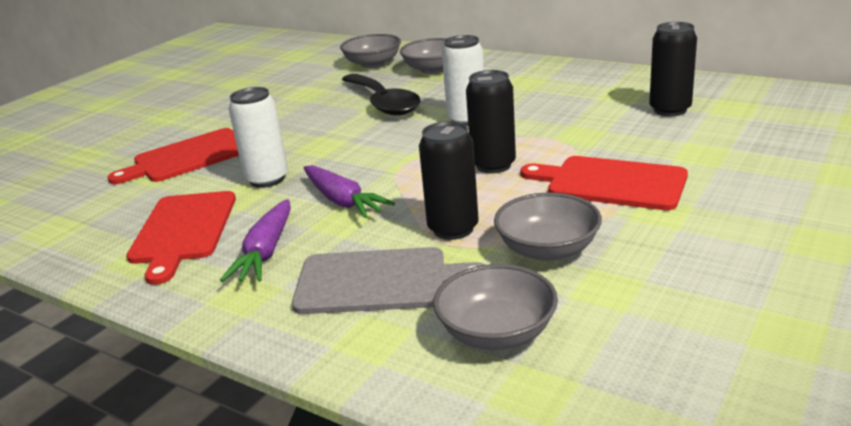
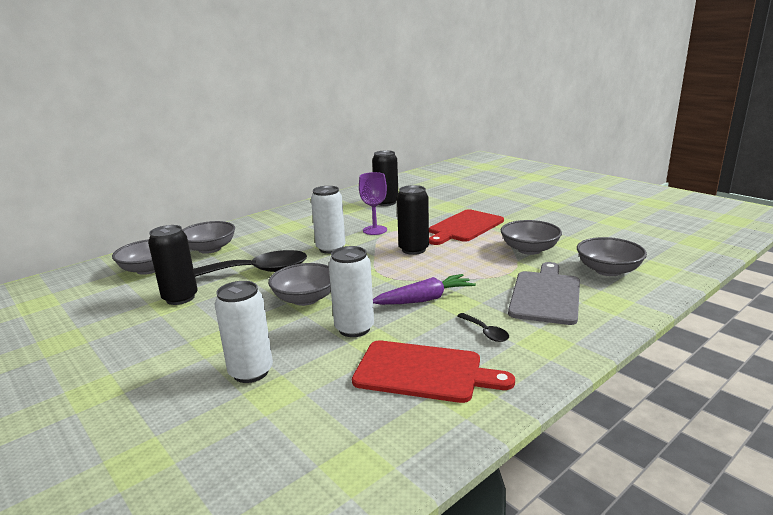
camera: 75 degrees left, 5 degrees down
red cutting board [107,128,239,184] -> white can [214,281,273,383]
purple carrot [220,199,291,282] -> black spoon [457,313,509,342]
black can [419,121,479,240] -> black can moved to [148,225,198,305]
none -> grey bowl [268,263,331,306]
none -> purple goblet [359,172,387,235]

